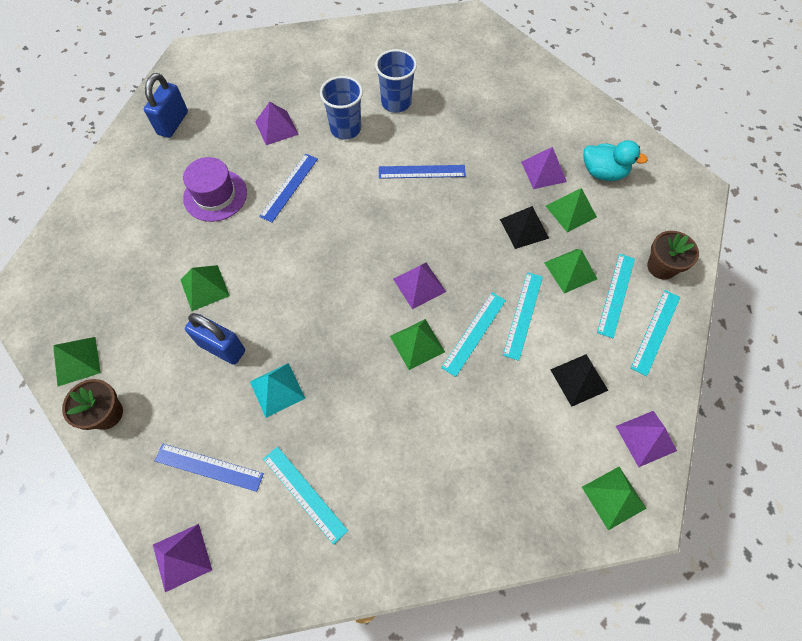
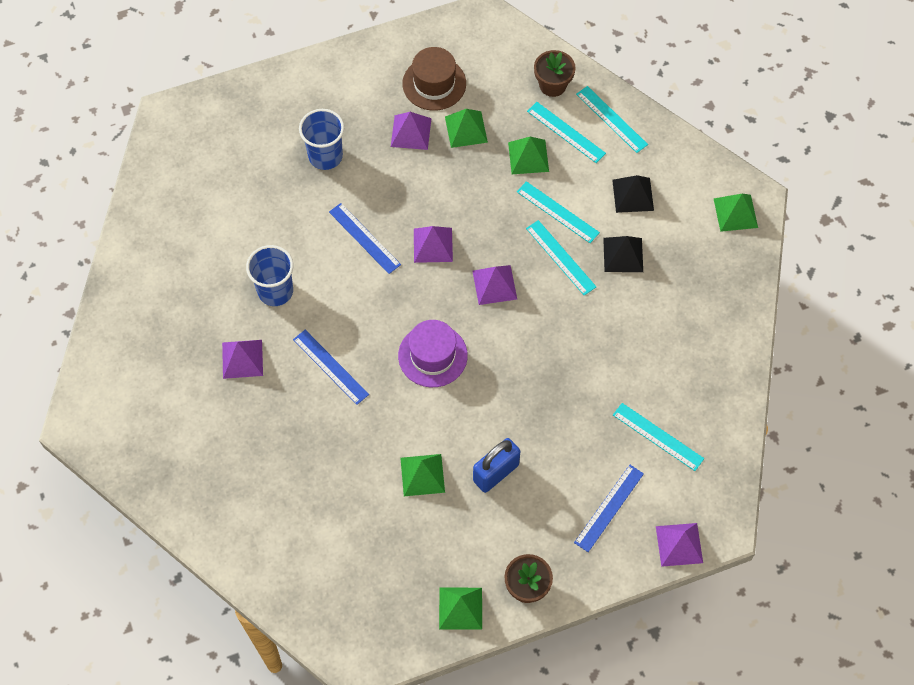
camera: 70 degrees left, 0 degrees up
blue padlock [144,73,188,138] -> none
purple hat [183,157,247,222] -> purple hat moved to [398,320,468,387]
turquoise pyramid [250,363,306,418] -> none
turquoise ruler [263,447,348,545] -> turquoise ruler turned 60 degrees clockwise [613,403,704,471]
blue cup [375,49,417,113] -> blue cup moved to [299,109,344,170]
blue ruler [379,165,466,179] -> blue ruler turned 60 degrees counterclockwise [329,203,401,274]
green pyramid [390,319,445,370] -> none
black pyramid [500,206,549,249] -> black pyramid moved to [603,236,643,272]
turquoise duck [584,140,648,181] -> brown hat [402,47,466,111]
purple pyramid [616,411,677,467] -> purple pyramid moved to [414,226,453,263]

